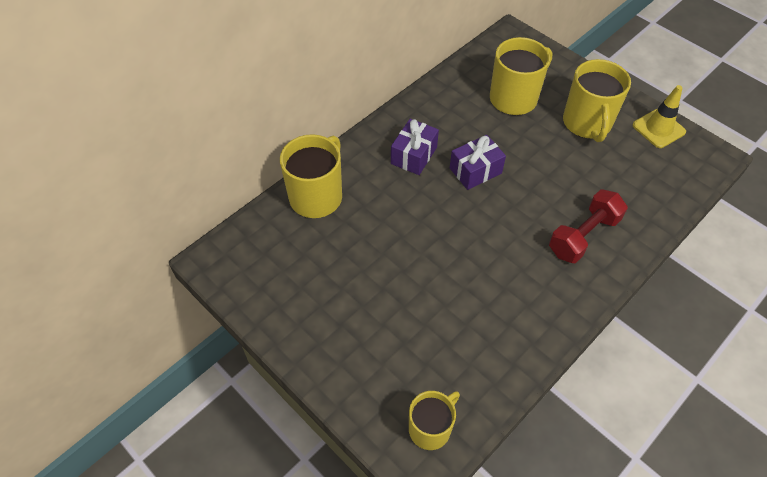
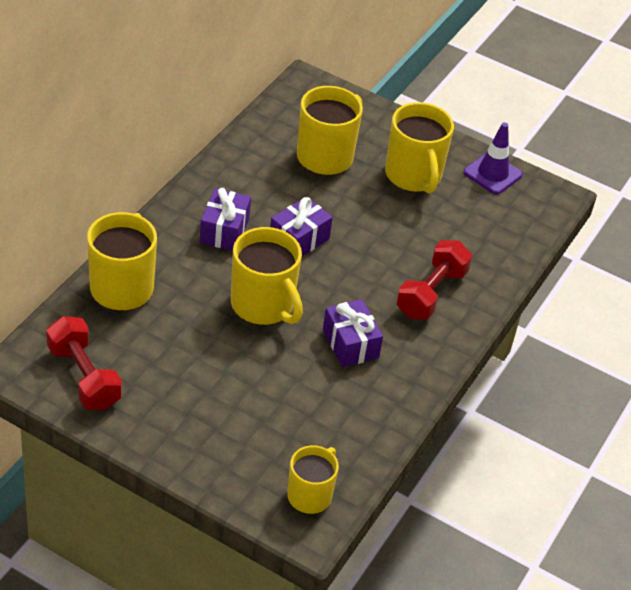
camera: 20 degrees left, 10 degrees down
yellow traffic cone [633,85,686,148] -> purple traffic cone [464,122,523,194]
none -> red dumbbell [46,316,122,410]
none -> yellow mug [231,227,303,325]
none -> purple gift [323,299,383,367]

